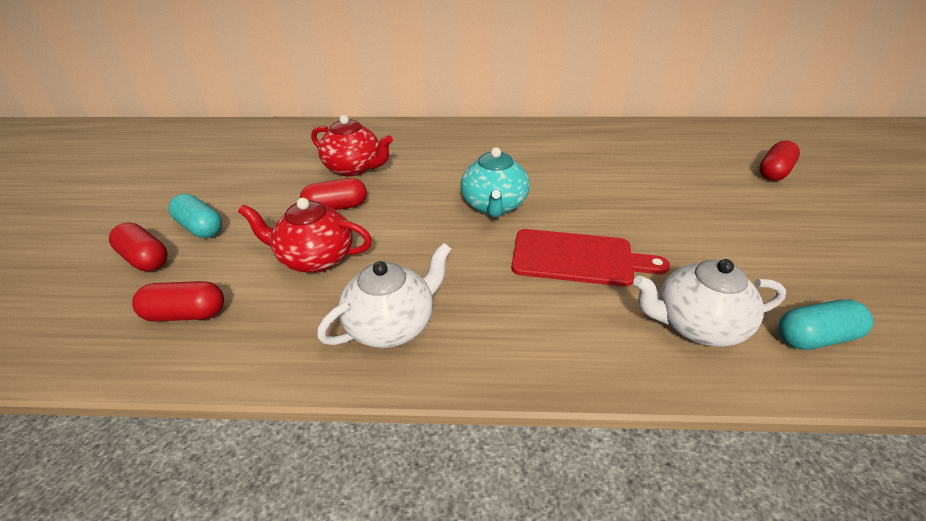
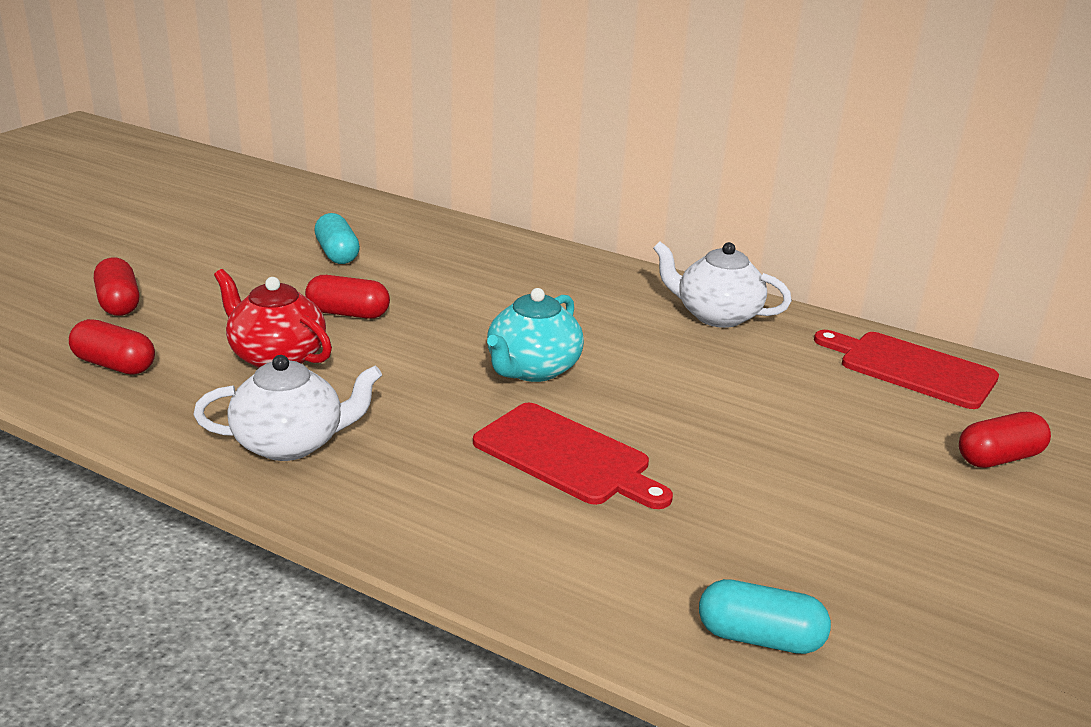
camera: 25 degrees right, 10 degrees down
turquoise capsule [168,194,222,238] -> turquoise capsule moved to [315,213,360,264]
red teapot [311,115,393,177] -> none
white teapot [633,259,786,347] -> white teapot moved to [653,242,792,328]
none -> red cutting board [814,330,999,409]

